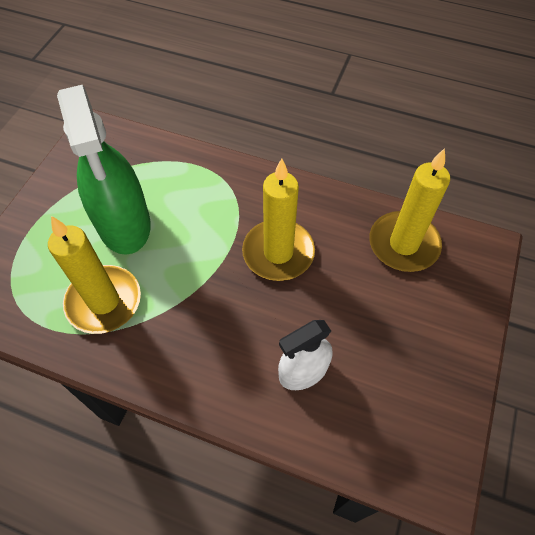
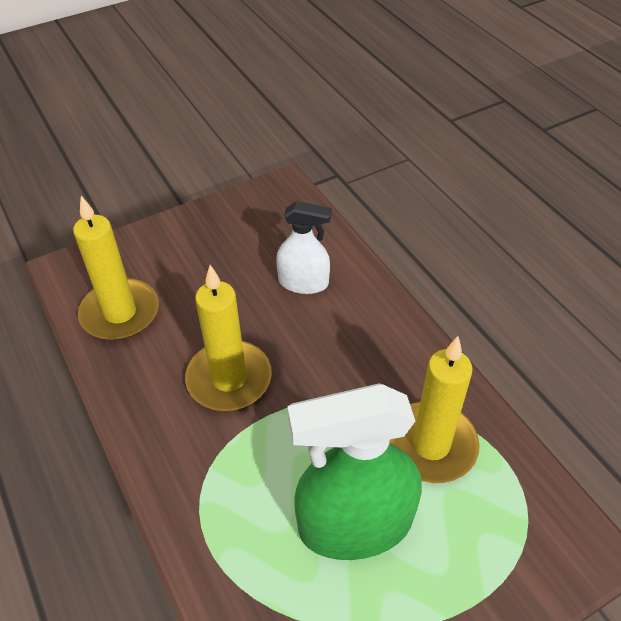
camera: 140 degrees left, 10 degrees down
green spray bottle [57,85,151,255] -> green spray bottle turned 120 degrees counterclockwise [287,383,422,560]

